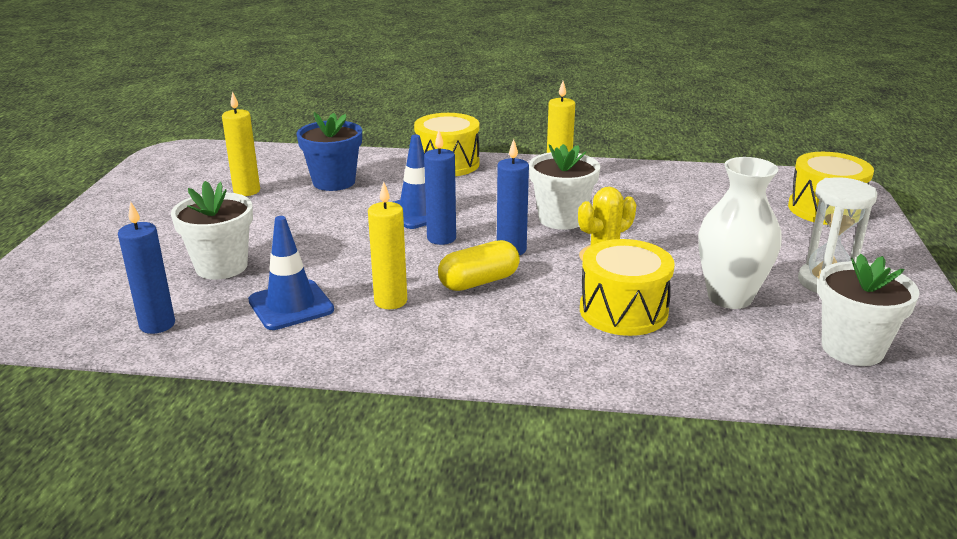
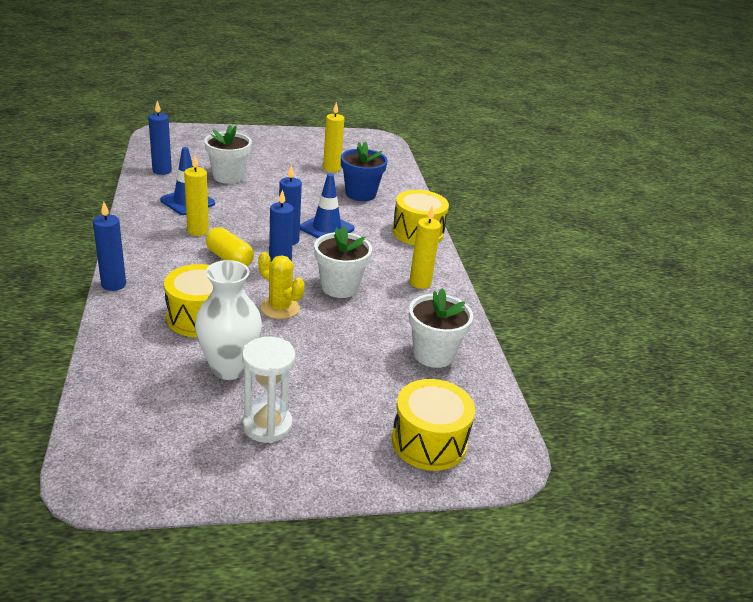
camera: 70 degrees right, 5 degrees up
white flower pot [818,254,920,366] -> white flower pot moved to [409,288,473,368]
none -> blue candle [93,201,126,291]

